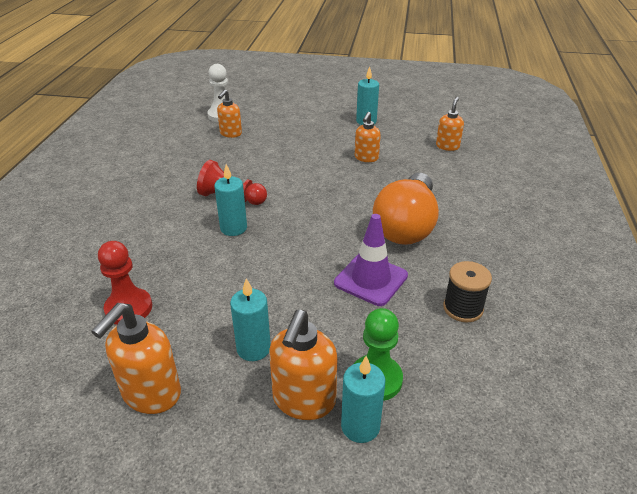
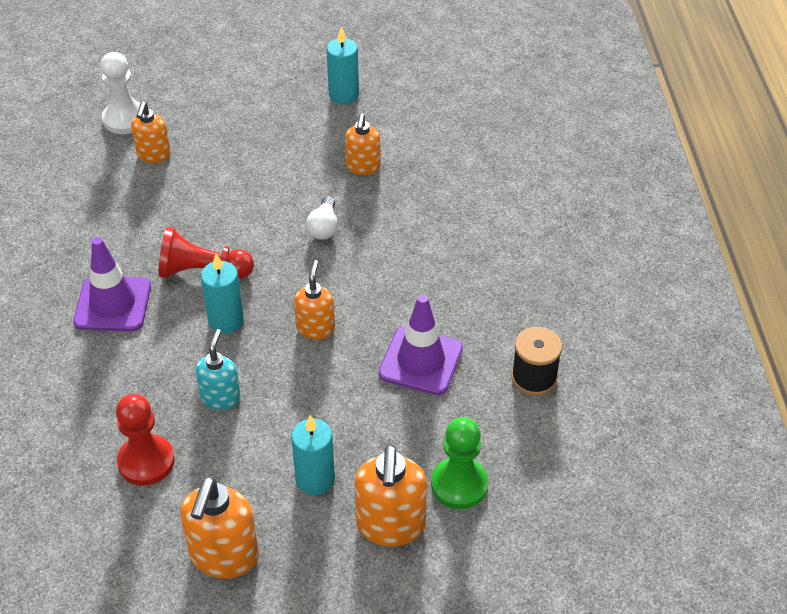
camera: 15 degrees left, 10 degrees up
turquoise candle [341,356,385,443] -> none
orange light bulb [373,173,439,245] -> none
orange soap dispenser [436,97,464,151] -> orange soap dispenser moved to [294,260,335,339]
none -> purple traffic cone [73,237,151,331]
none -> turquoise soap dispenser [195,329,241,410]
none -> white light bulb [306,196,338,240]

